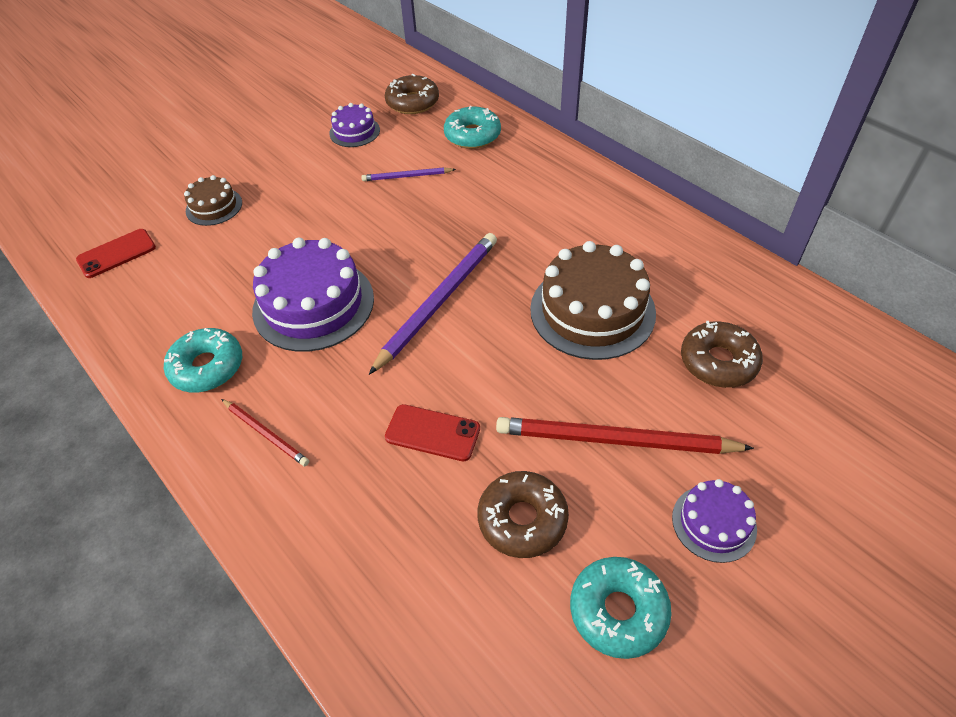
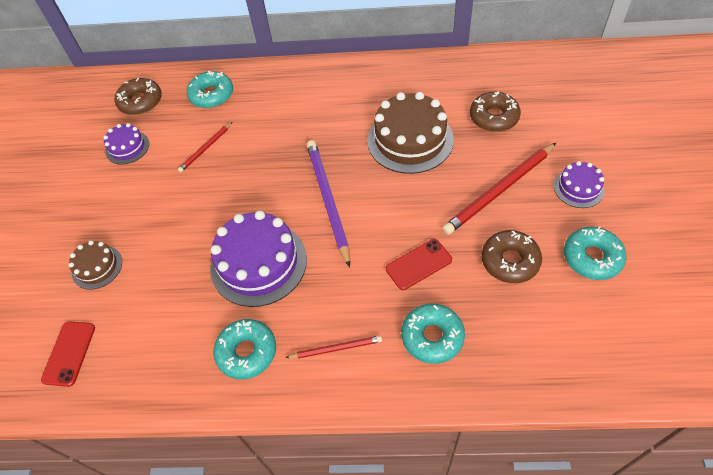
camera: 45 degrees left, 5 degrees up
purple pencil [361,167,456,181] -> red pencil [178,122,232,173]
none -> turquoise donut [401,304,465,364]

